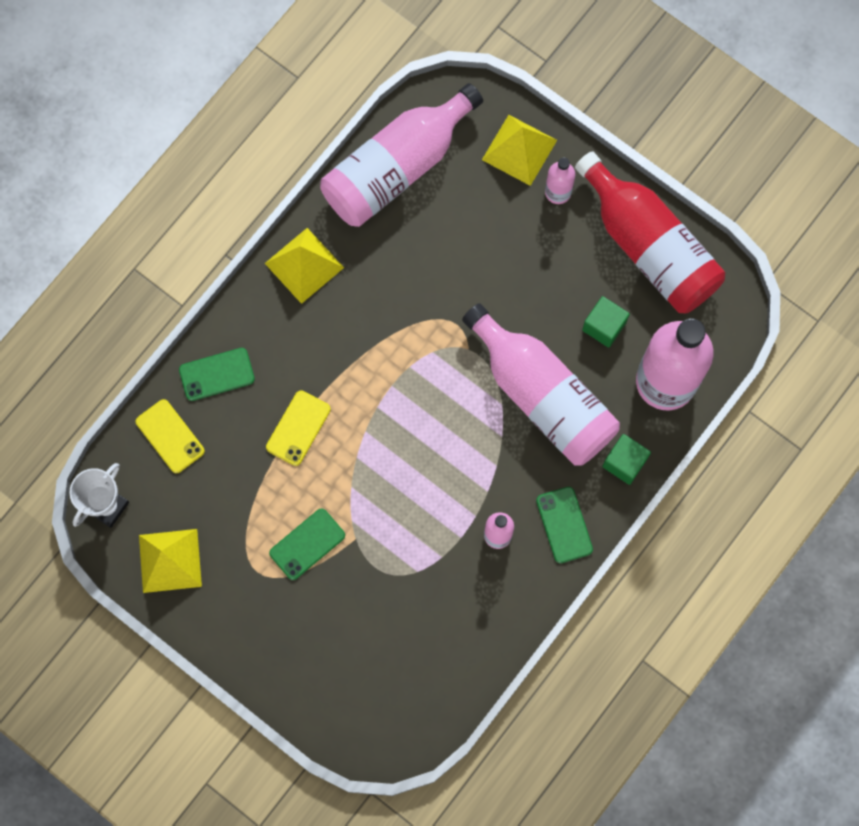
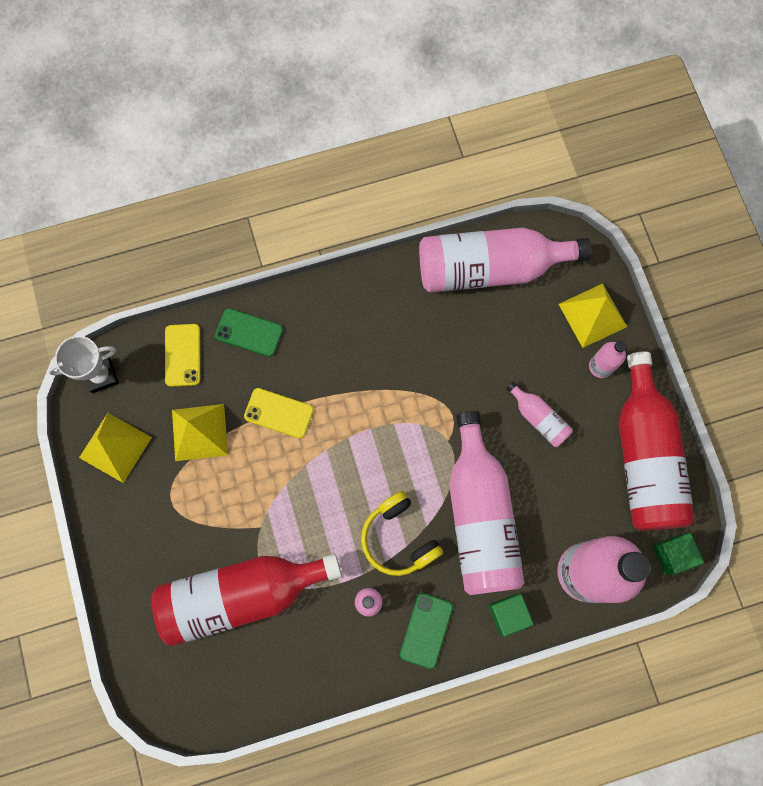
camera: 35 degrees right, 0 degrees up
yellow pyramid [265,228,344,304] -> yellow pyramid moved to [172,404,228,461]
yellow phone [266,390,331,466] -> yellow phone turned 45 degrees clockwise [244,388,314,438]
green phone [269,509,345,580] -> none
green cube [582,296,630,348] -> green cube moved to [653,533,704,575]
none -> red bottle [152,554,342,646]
none -> yellow headphones [361,491,443,576]
none -> pink bottle [506,382,573,447]

